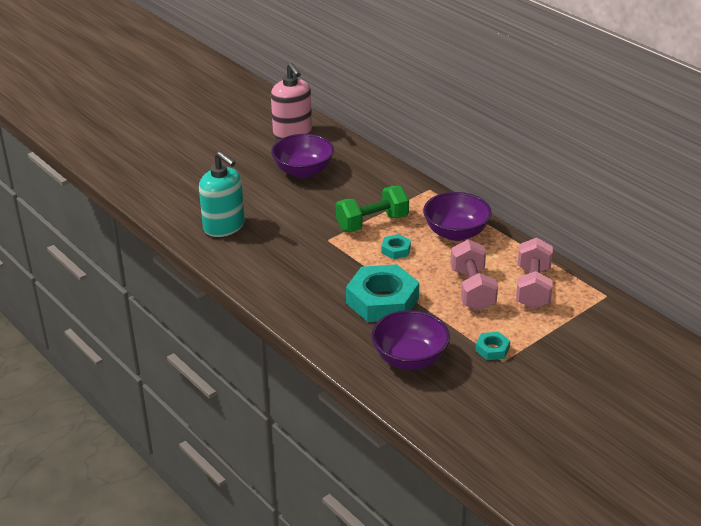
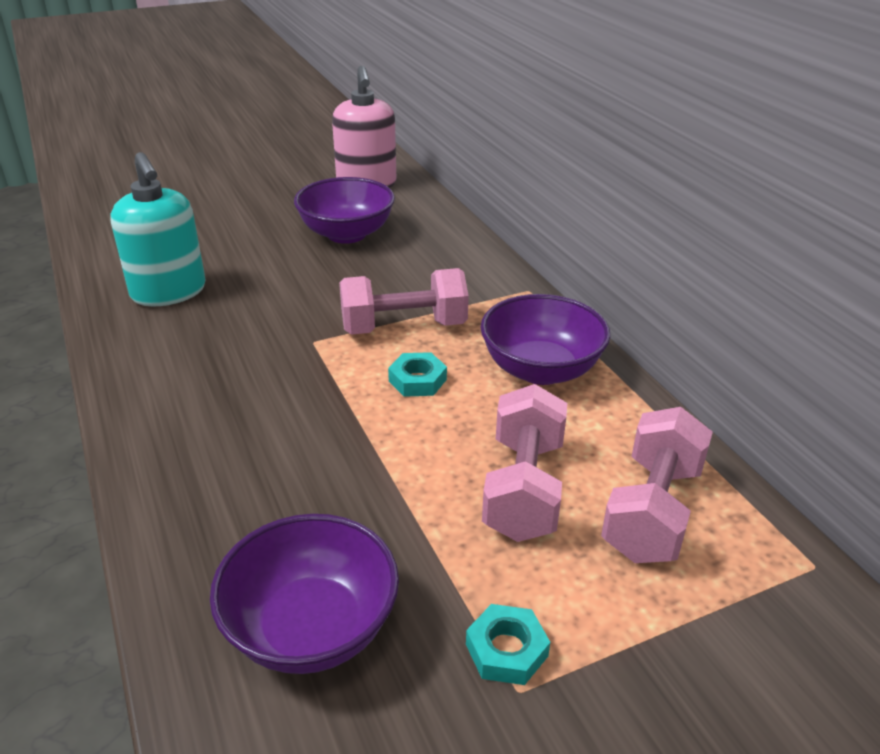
camera: 15 degrees right, 0 degrees up
green dumbbell [336,186,409,232] -> pink dumbbell [339,268,469,335]
turquoise nut [346,264,419,322] -> none

